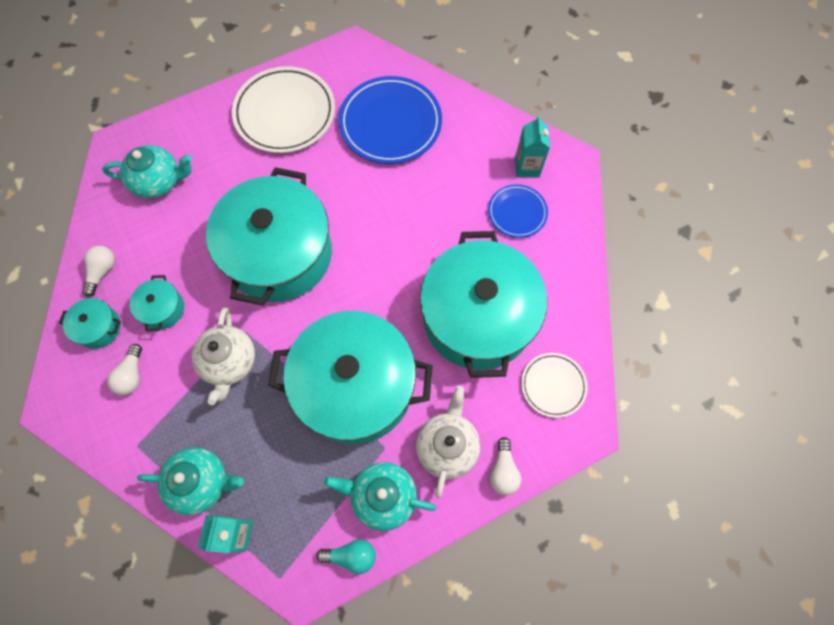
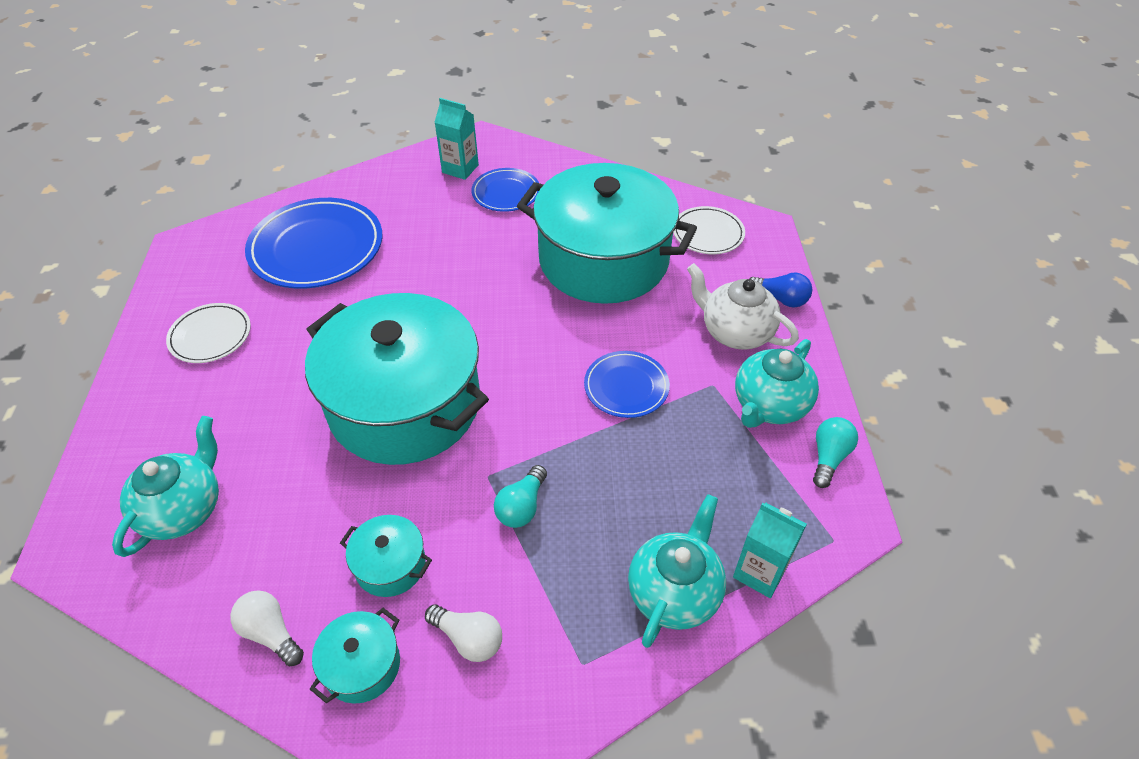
camera: 65 degrees left, 20 degrees down
white teapot [192,307,255,405] -> turquoise light bulb [494,465,547,528]
white plate [232,66,335,153] -> white plate [166,303,251,363], size x0.55
turquoise pot [268,311,433,444] -> blue plate [584,351,670,418]
white light bulb [490,437,521,495] -> blue light bulb [750,272,812,308]

